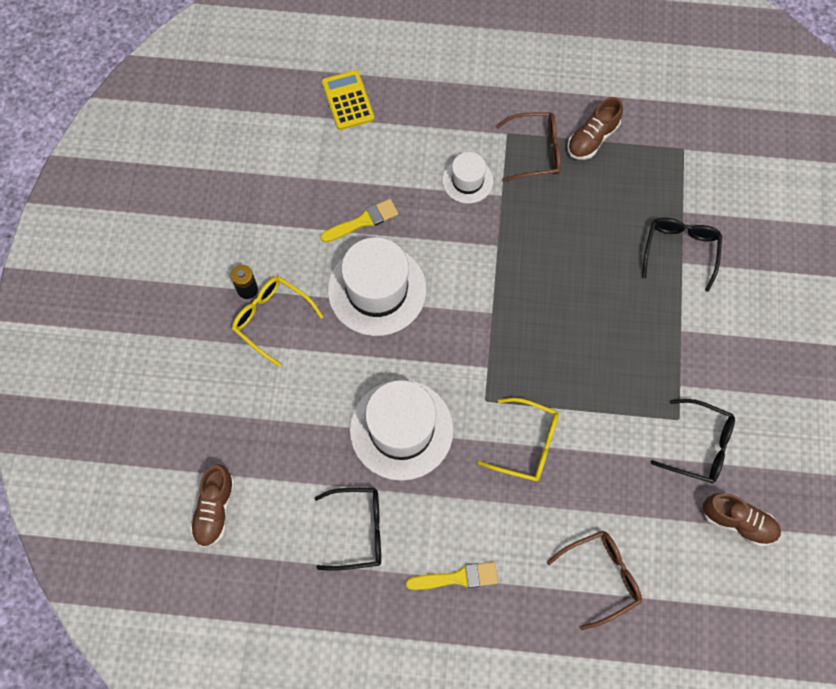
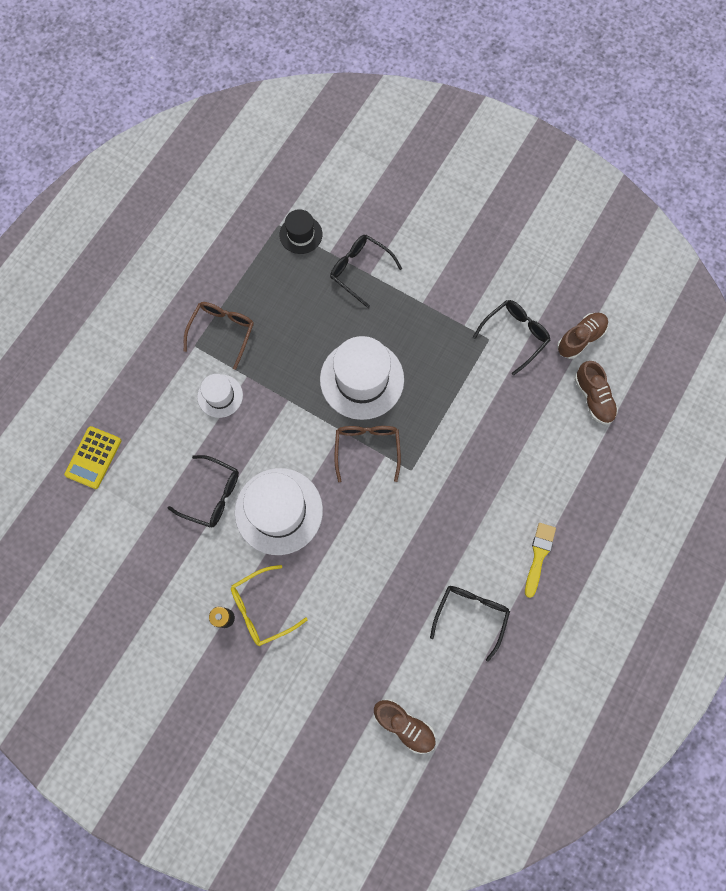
camera: 65 degrees left, 5 degrees up
yellow brush [320,199,398,242] -> black glasses [168,455,239,527]
yellow calculator [322,70,375,130] -> yellow calculator turned 75 degrees counterclockwise [64,426,121,489]
white hat [350,380,454,481] -> white hat moved to [320,336,404,420]
yellow glasses [477,398,559,482] -> none
brown glasses [547,531,642,630] -> brown glasses moved to [335,426,401,482]
brown shoe [567,97,623,160] -> brown shoe moved to [575,361,618,424]
none -> black hat [280,209,322,254]

